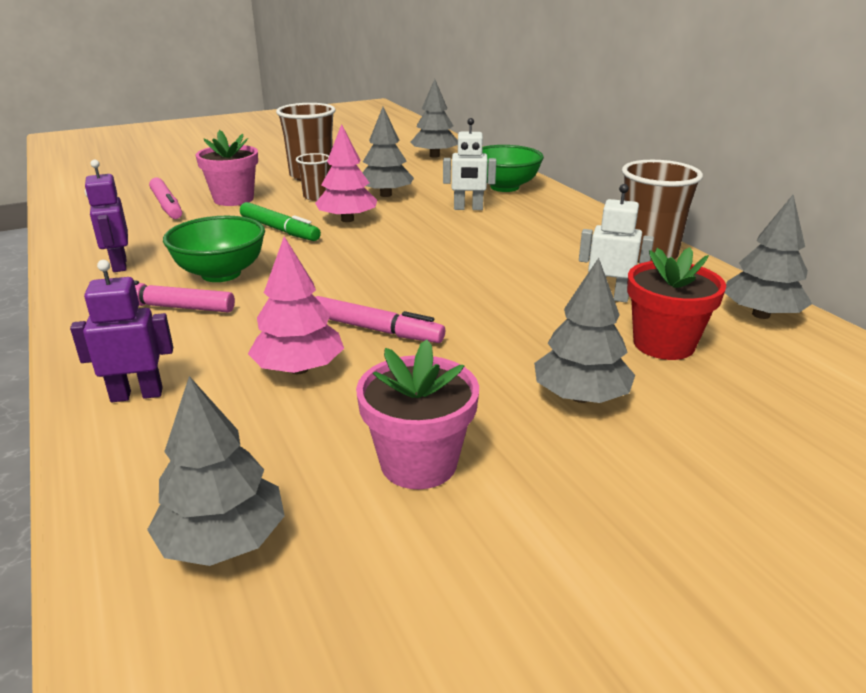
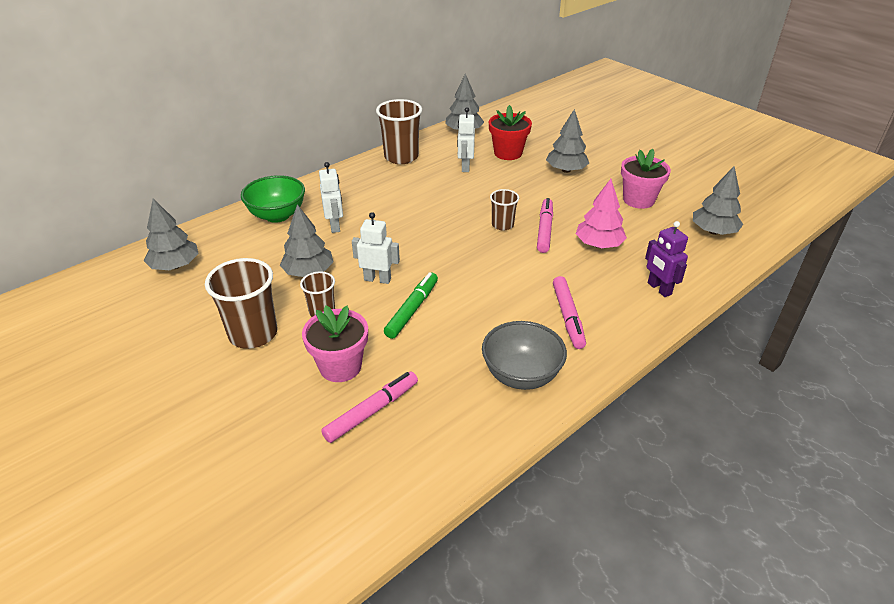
camera: 105 degrees left, 10 degrees up
purple robot [85,160,128,272] -> grey bowl [482,321,567,390]
green bowl [163,216,265,282] -> none
pink tree [315,124,377,222] -> white robot [352,212,400,284]
none -> brown cup [490,189,519,230]

